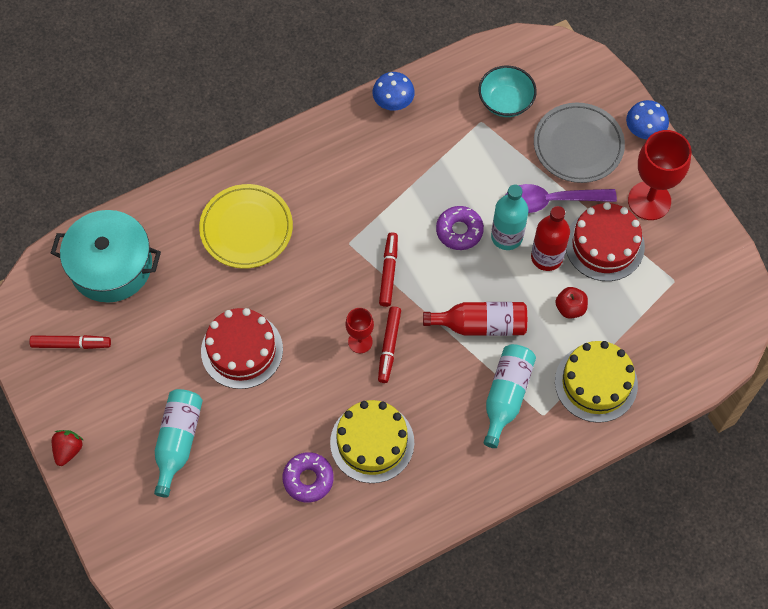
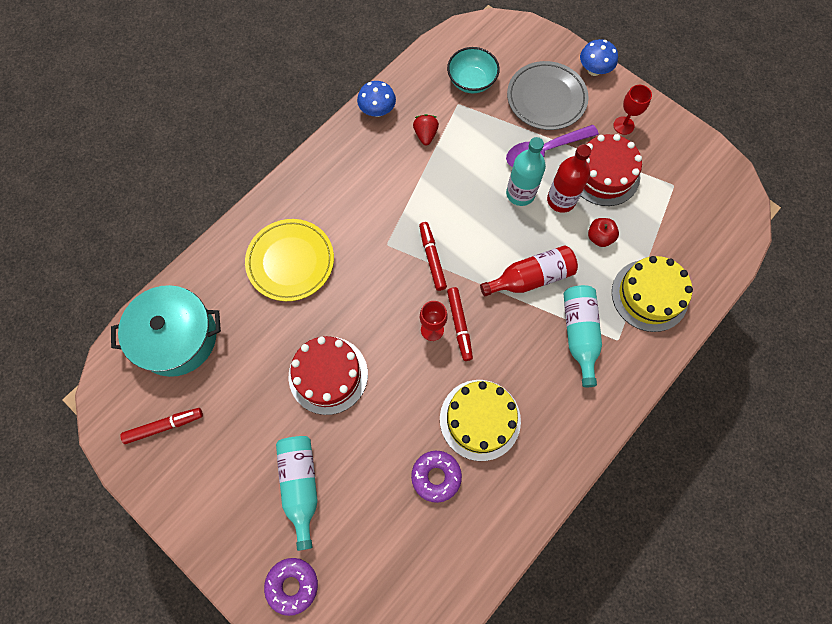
camera: 20 degrees left, 5 degrees up
red strawberry [52,430,84,466] -> red strawberry moved to [413,114,439,145]
purple donut [436,206,484,250] -> purple donut moved to [264,558,318,616]
red goblet [628,130,691,220] -> red goblet [613,85,652,135], size x0.54

